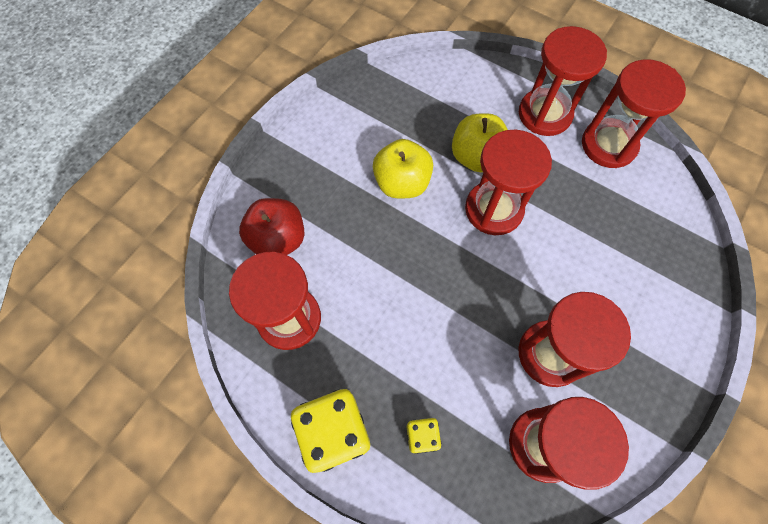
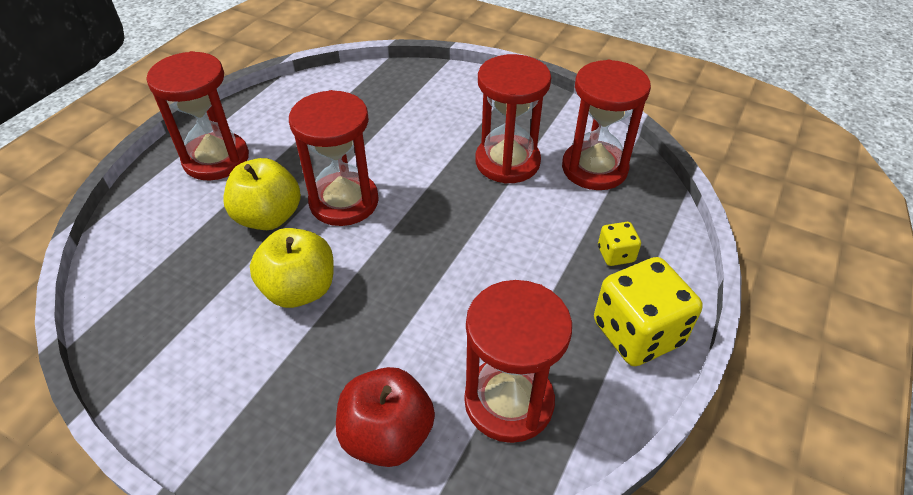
camera: 95 degrees left, 20 degrees down
red hourglass [582,59,686,168] -> none

